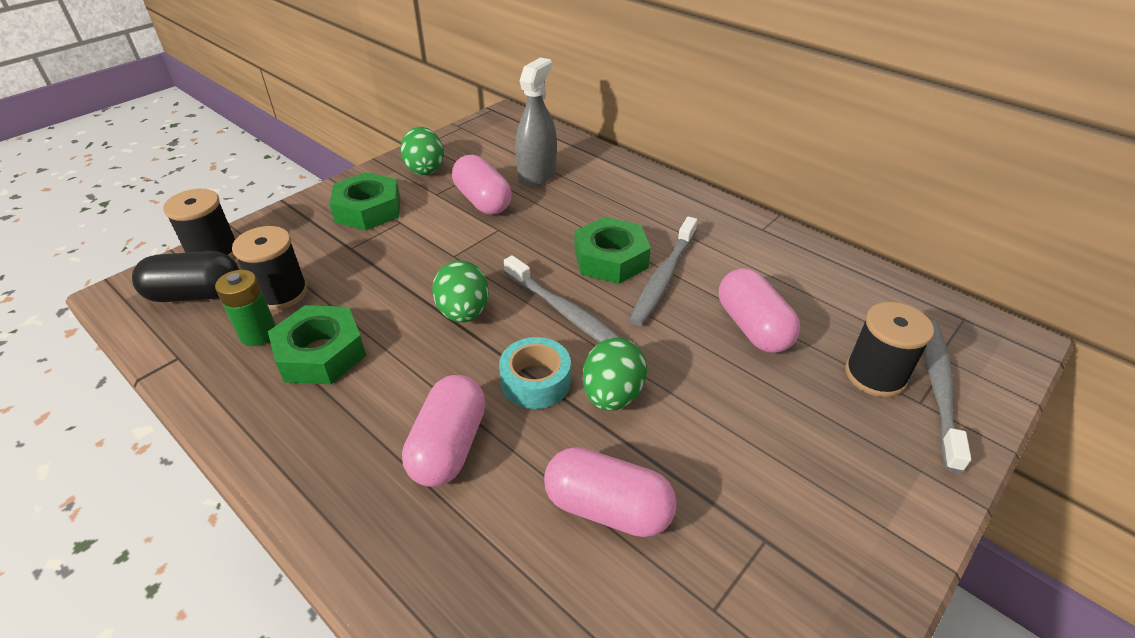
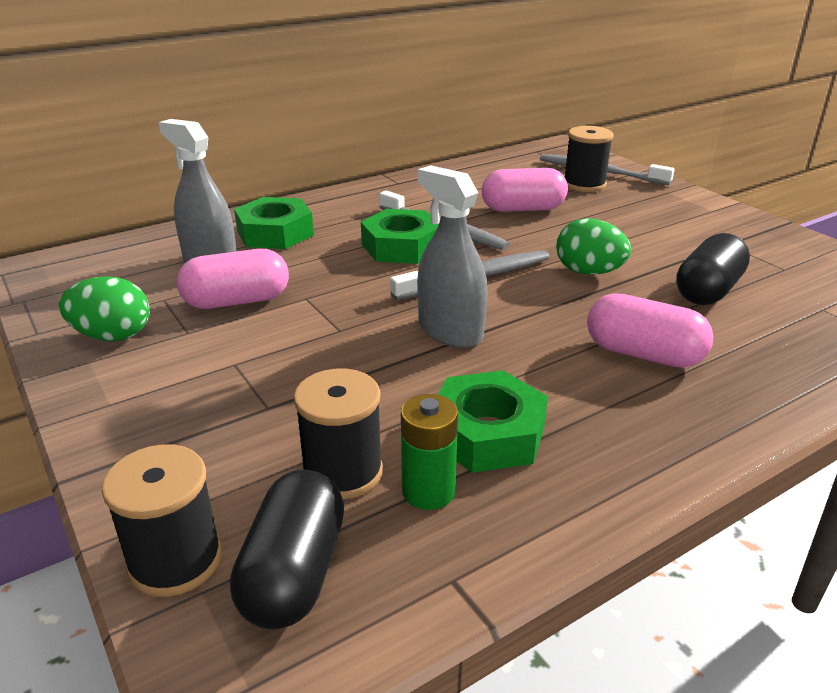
camera: 75 degrees left, 10 degrees down
green nut [329,172,400,230] -> green nut moved to [234,197,314,249]
green egg [432,261,489,323] -> grey spray bottle [417,165,487,348]
turquoise tape [499,337,571,409] -> none
pink capsule [544,447,677,537] -> black capsule [676,233,750,305]

